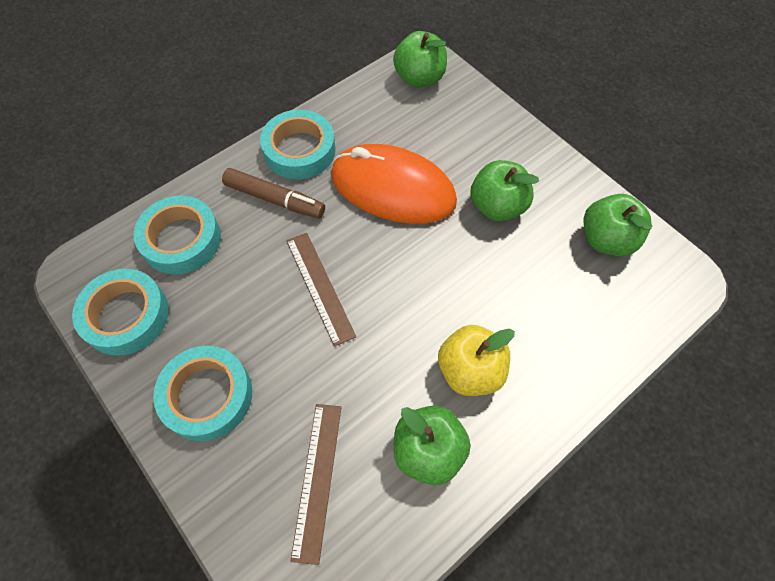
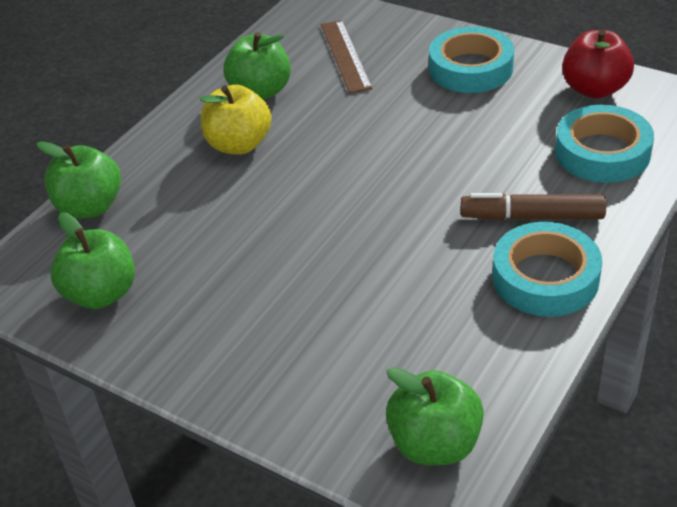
camera: 165 degrees right, 20 degrees down
turquoise tape [72,269,169,356] -> red apple [562,29,634,99]
brown ruler [286,233,356,347] -> none
orange mouse [331,144,457,224] -> none
green apple [470,160,539,221] -> green apple moved to [36,141,121,219]

